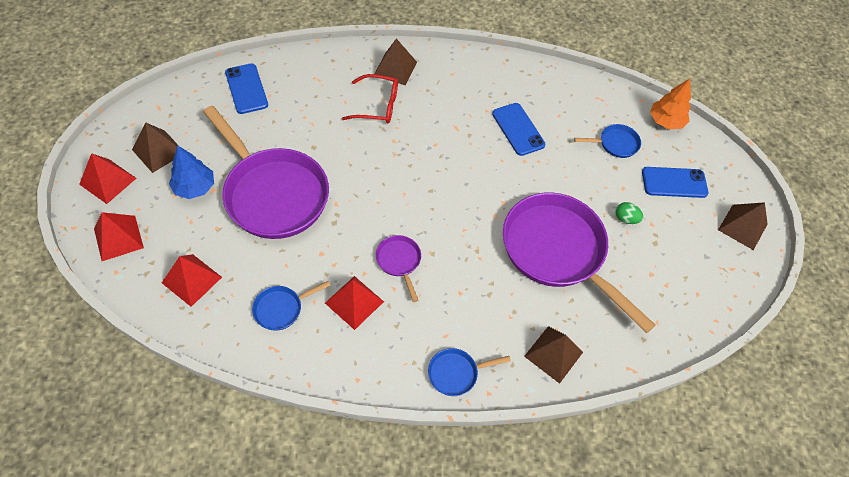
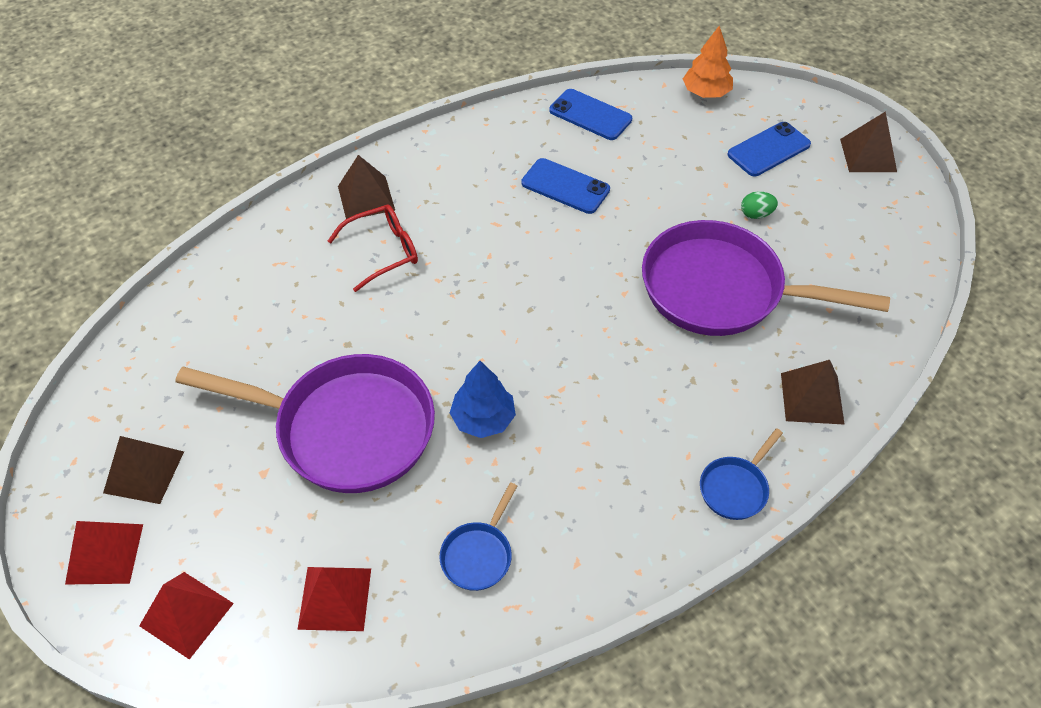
camera: 30 degrees left, 5 degrees down
blue tree [169,145,214,199] -> blue tree moved to [450,361,516,438]
blue phone [225,63,268,114] -> blue phone moved to [549,89,632,140]
red pyramid [325,276,384,330] -> none
purple pan [376,235,421,302] -> none
blue pan [574,124,641,158] -> none

